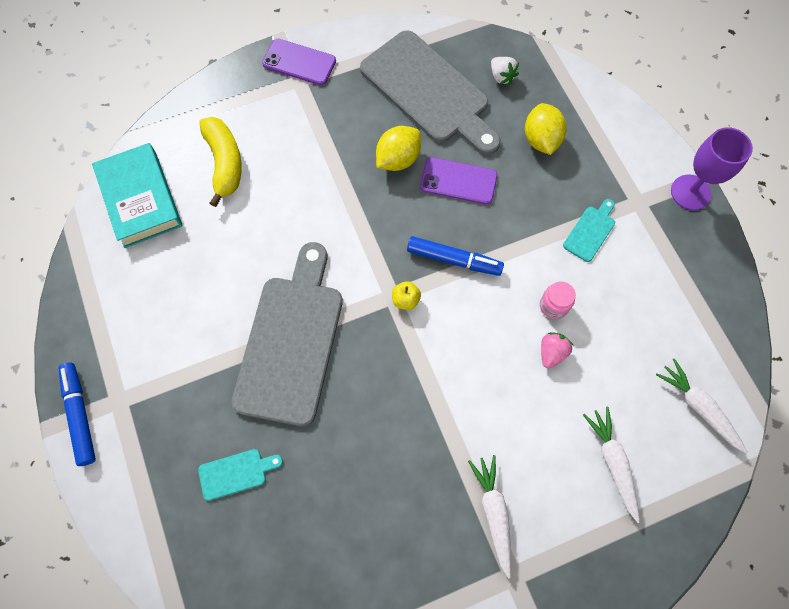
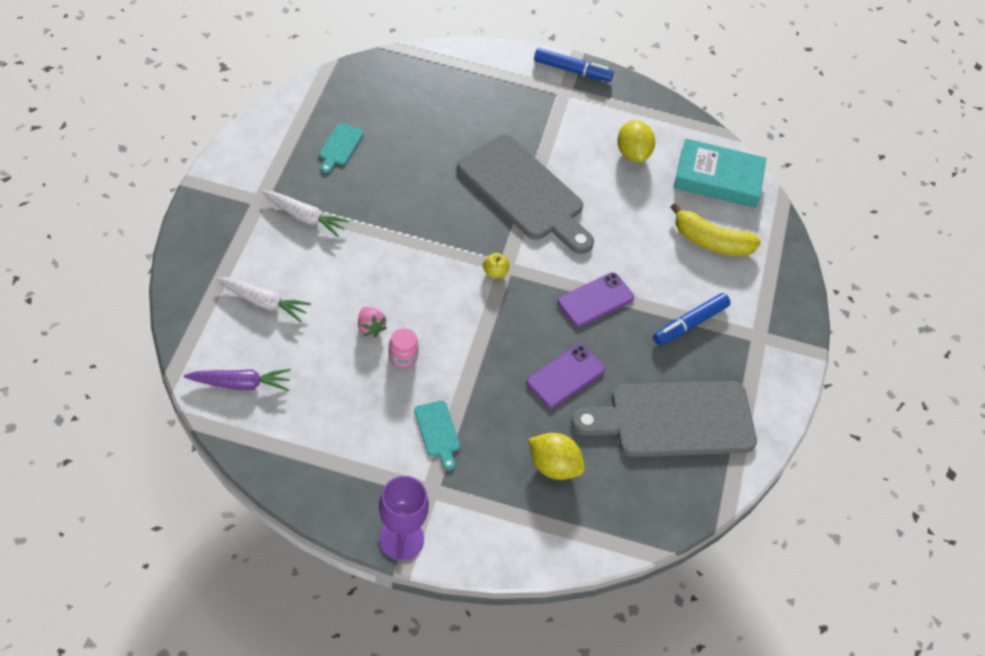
camera: 120 degrees right, 15 degrees down
turquoise cutting board [198,449,283,501] -> turquoise cutting board moved to [319,123,364,173]
purple phone [262,39,336,85] -> purple phone moved to [557,272,634,327]
yellow lemon [376,126,421,171] -> yellow lemon moved to [617,120,655,163]
blue marker [407,236,504,276] -> blue marker moved to [653,293,731,345]
white strawberry [491,57,519,84] -> none
white carrot [656,358,748,454] -> purple carrot [184,369,291,391]

